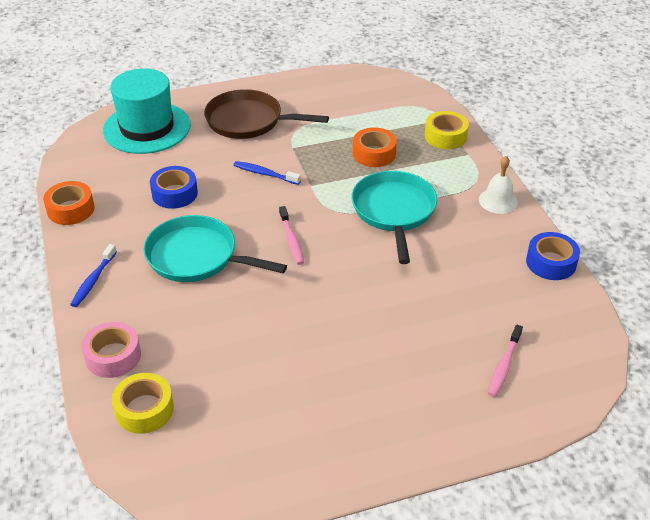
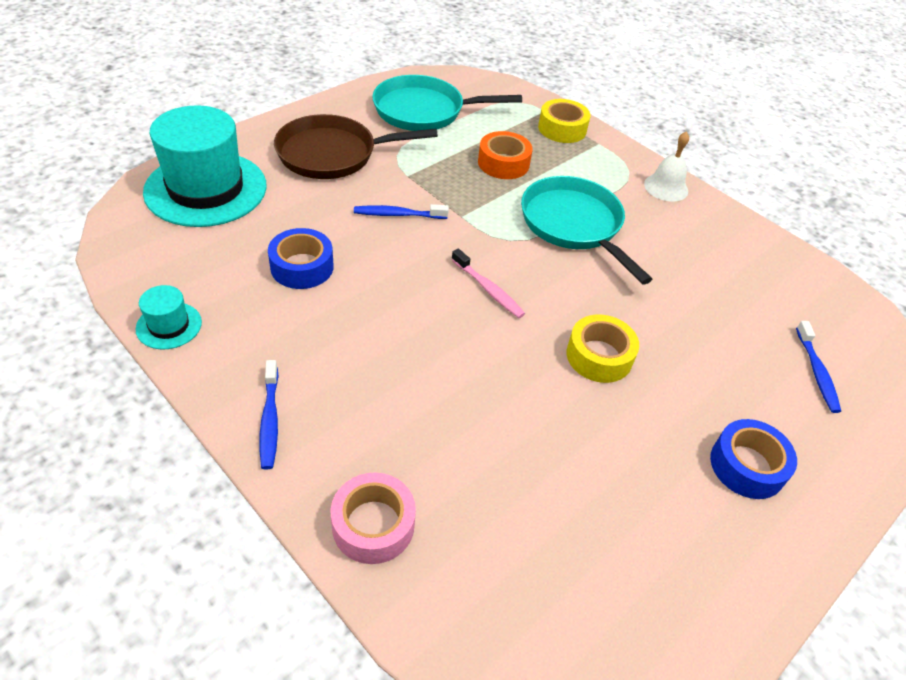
camera: 30 degrees left, 5 degrees up
orange tape [43,181,95,225] -> turquoise hat [136,285,202,350]
yellow tape [112,373,174,434] -> yellow tape moved to [567,314,639,383]
turquoise pan [144,215,287,282] -> turquoise pan moved to [372,75,522,131]
pink toothbrush [488,325,523,397] -> blue toothbrush [796,321,841,413]
blue tape [526,232,580,280] -> blue tape moved to [710,419,797,499]

